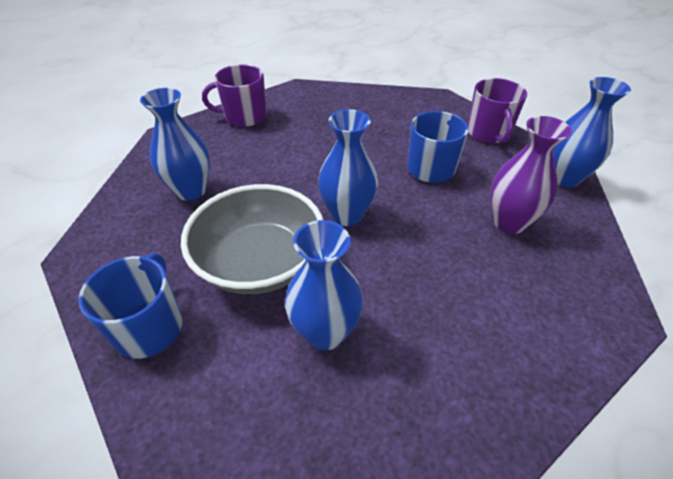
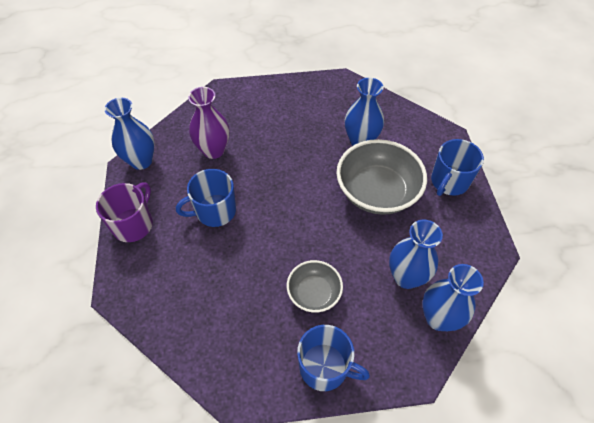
camera: 150 degrees left, 10 degrees up
purple mug [202,64,267,127] -> blue mug [297,325,370,391]
blue vase [318,109,378,226] -> blue vase moved to [422,264,484,331]
none -> grey bowl [287,260,343,313]

